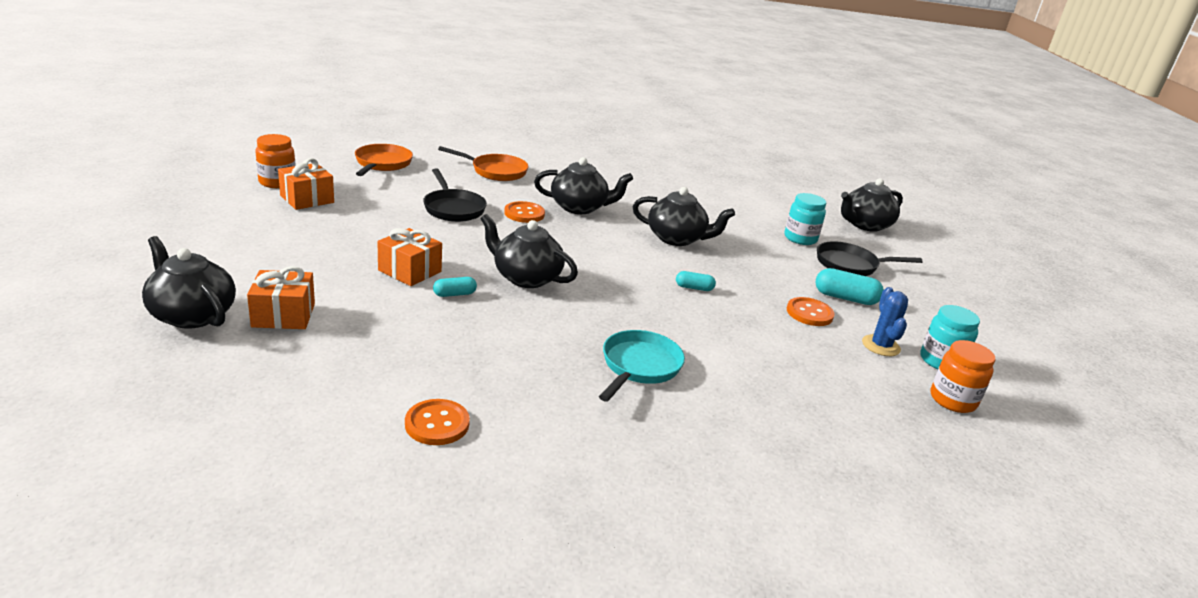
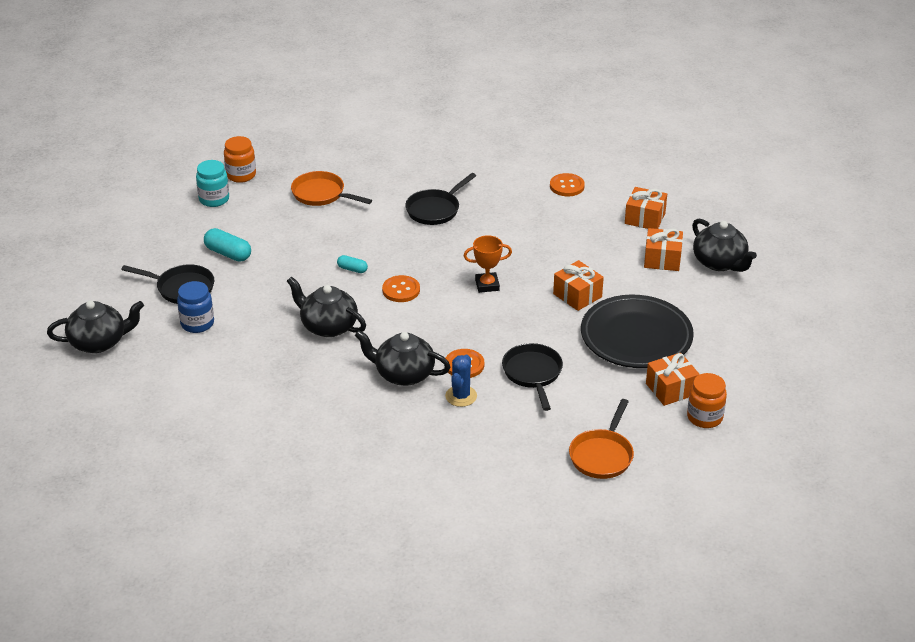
camera: 160 degrees left, 10 degrees up
turquoise capsule [433,277,477,297] -> none
orange pan [438,146,529,181] -> orange pan moved to [291,171,372,206]
black teapot [480,214,578,288] -> orange trophy [464,235,512,293]
turquoise pan [599,330,685,402] -> black pan [405,173,476,225]
turquoise jar [784,193,826,245] -> blue jar [177,281,214,333]
orange button [787,297,835,326] -> orange button moved to [382,275,420,302]
blue cactus [862,287,908,356] -> blue cactus moved to [445,355,477,407]
none -> black plate [581,295,694,368]
none -> orange gift [625,187,667,229]

